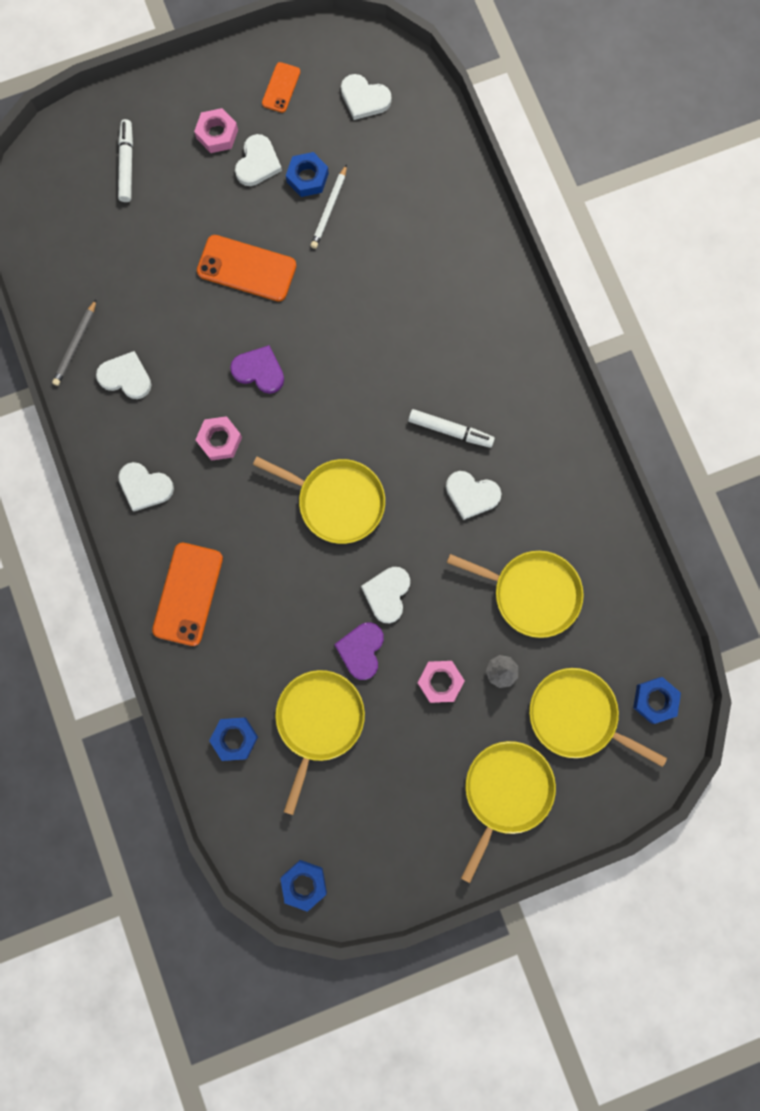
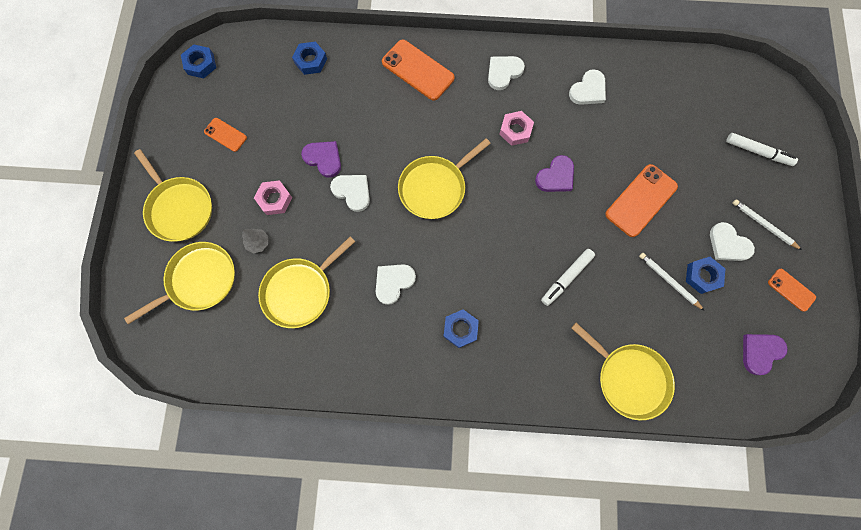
camera: 115 degrees right, 5 degrees down
grey pencil [52,299,97,386] -> none
pink nut [194,108,238,153] -> white pencil [732,199,802,250]
yellow pan [275,670,365,815] -> yellow pan moved to [571,323,675,421]
white heart [341,74,392,120] -> purple heart [743,334,788,375]
white marker [408,409,495,448] -> white marker moved to [541,249,595,306]
blue nut [633,677,681,724] -> blue nut moved to [443,309,479,348]
none -> orange phone [204,118,247,152]

